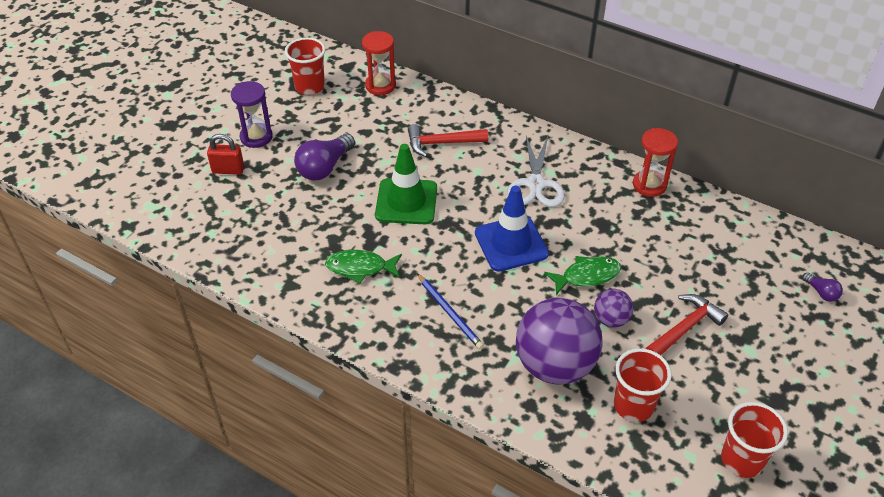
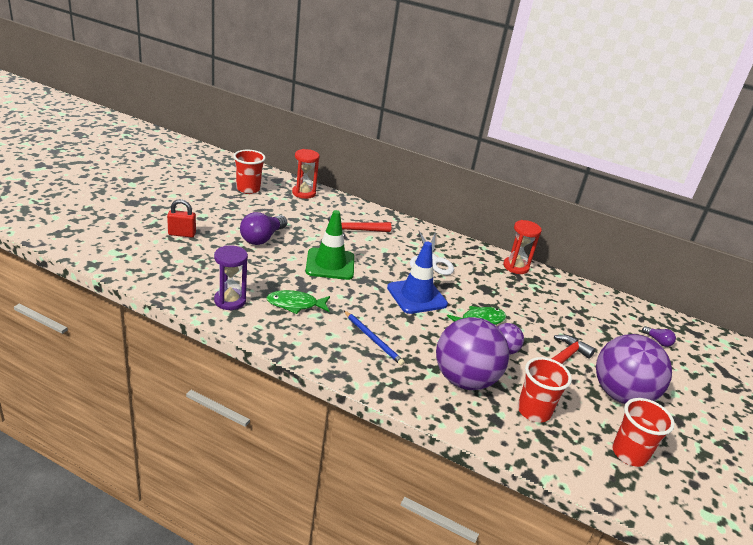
camera: 10 degrees left, 15 degrees down
purple hourglass [231,81,273,148] -> purple hourglass moved to [214,245,248,310]
none -> purple ball [596,334,672,404]

